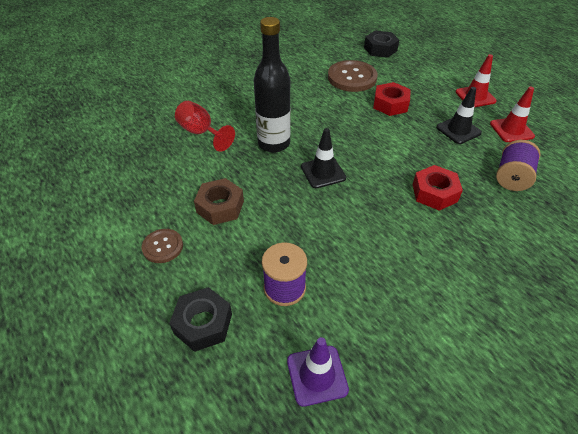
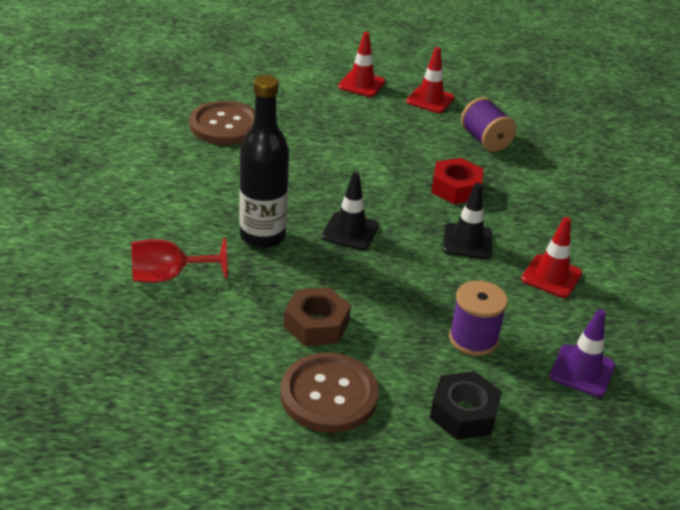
camera: 55 degrees left, 10 degrees down
brown button [142,229,183,263] -> brown button [280,353,379,433], size x1.78
black nut [364,31,399,58] -> none
red nut [373,82,411,116] -> none
black traffic cone [436,87,482,144] -> black traffic cone moved to [443,183,492,259]
none -> red traffic cone [521,217,582,298]

